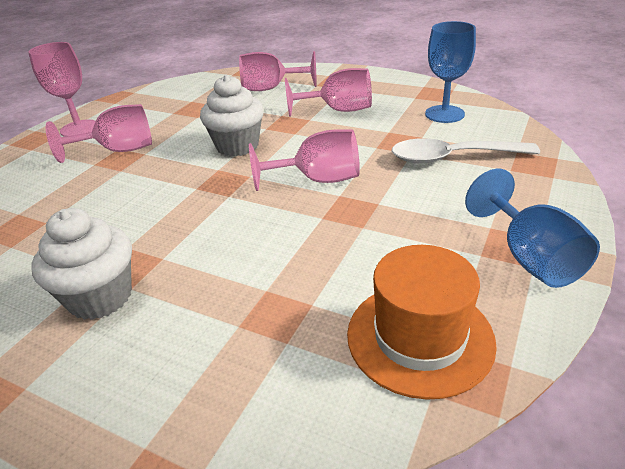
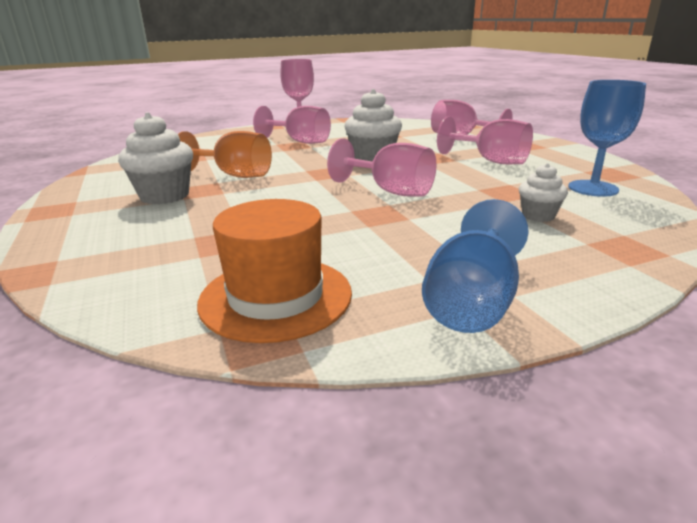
camera: 40 degrees right, 10 degrees down
white spoon [392,138,540,164] -> white cupcake [519,163,568,222]
none -> orange goblet [178,131,272,178]

